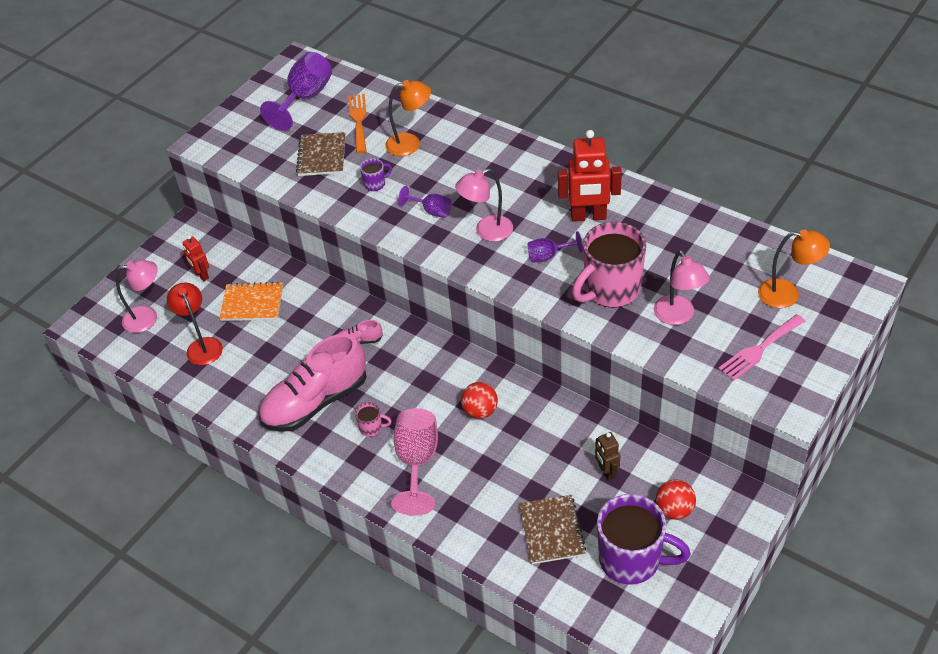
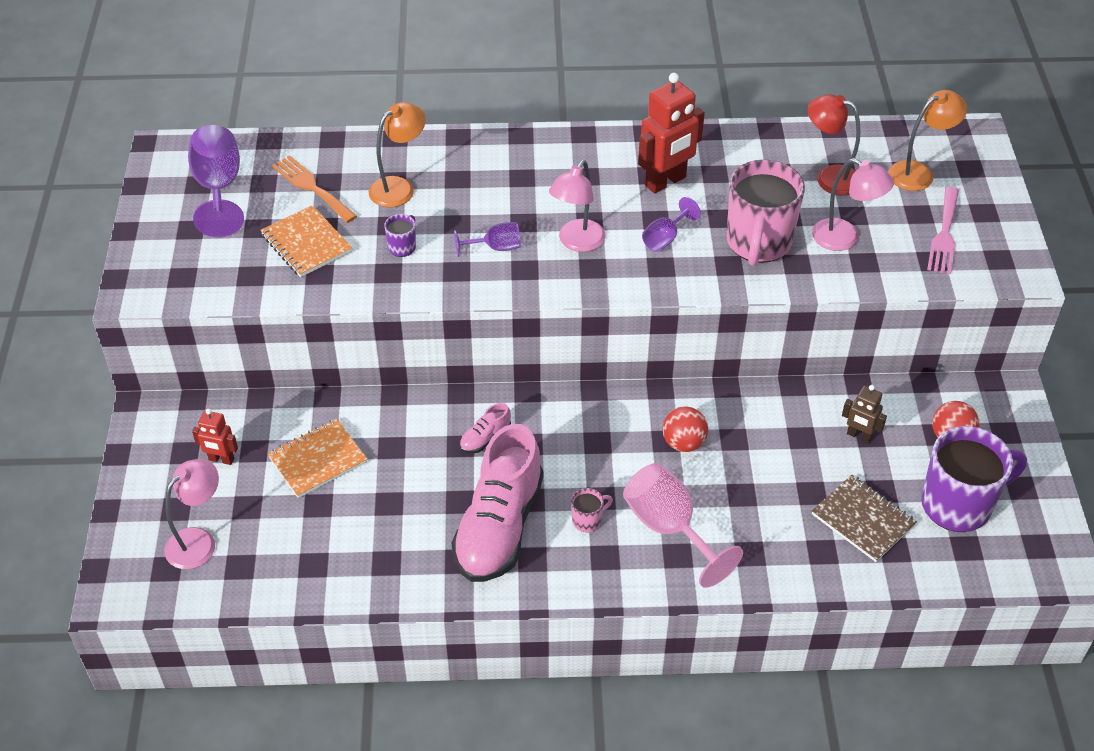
camera: 40 degrees left, 0 degrees up
red lamp [167,283,223,365] -> red lamp moved to [808,94,861,196]
brown notebook [296,132,346,176] -> orange notebook [260,205,352,277]

